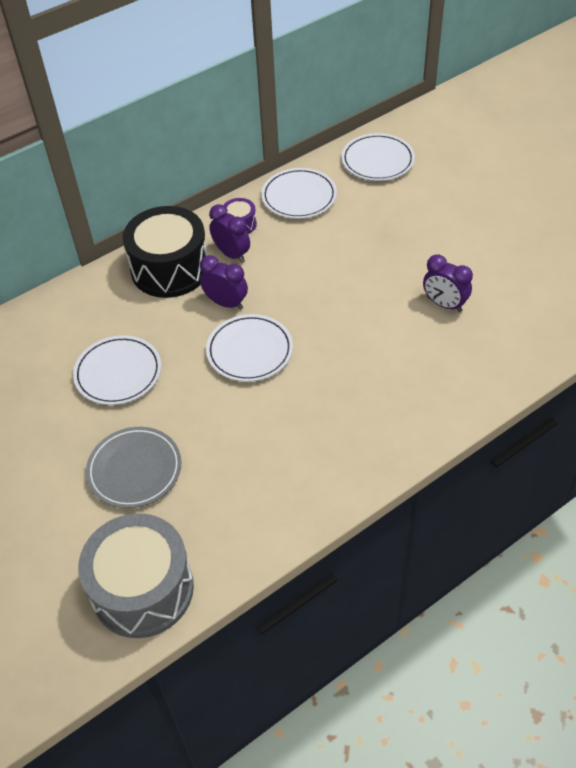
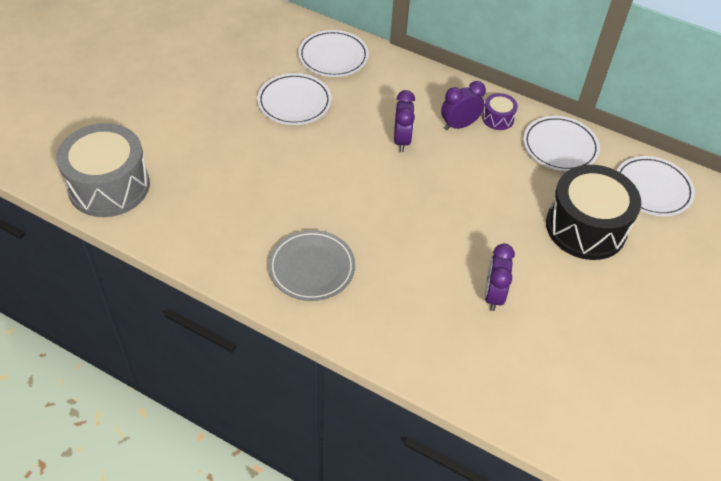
camera: 60 degrees right, 0 degrees up
grey plate [86,427,181,508] -> grey plate moved to [268,230,355,301]
black drum [123,206,208,298] -> black drum moved to [546,165,641,260]
white plate [206,314,293,382] -> white plate moved to [298,30,369,77]
purple clock [209,204,250,263] -> purple clock turned 135 degrees counterclockwise [441,81,486,130]

